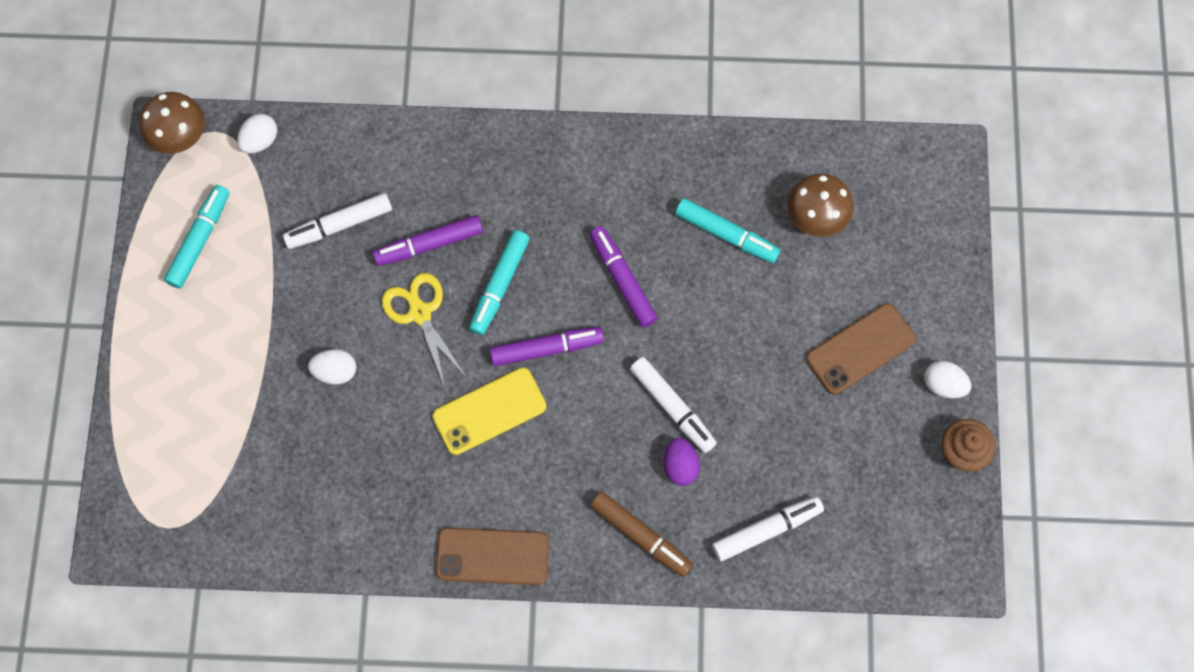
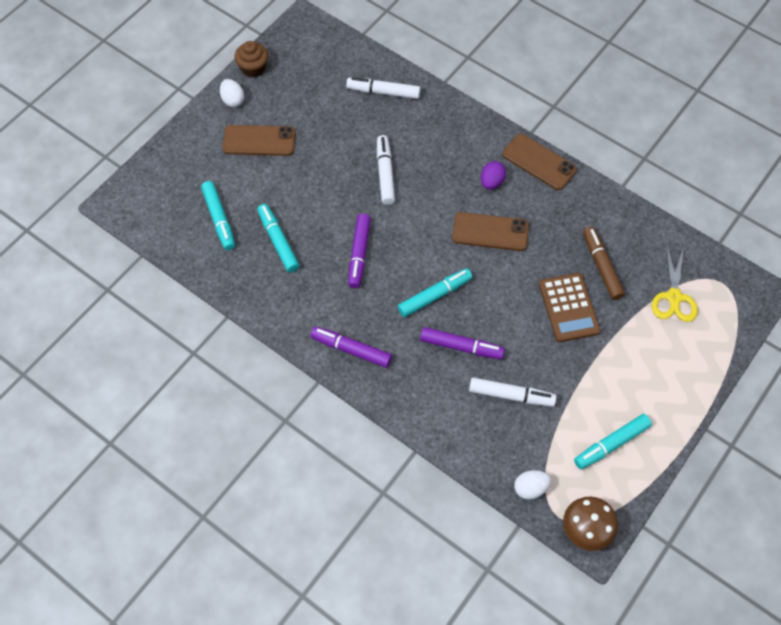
camera: 145 degrees left, 10 degrees down
white egg [308,349,356,385] -> brown calculator [539,273,601,342]
yellow scissors [382,273,466,387] -> yellow scissors moved to [652,247,698,322]
yellow phone [432,368,546,455] -> brown phone [452,212,529,251]
purple marker [490,327,604,367] -> purple marker moved to [310,326,392,368]
brown marker [590,491,693,577] -> brown marker moved to [583,227,625,300]
purple egg [663,438,700,486] -> purple egg moved to [481,161,506,190]
brown mushroom [788,174,853,237] -> turquoise marker [201,181,235,250]

